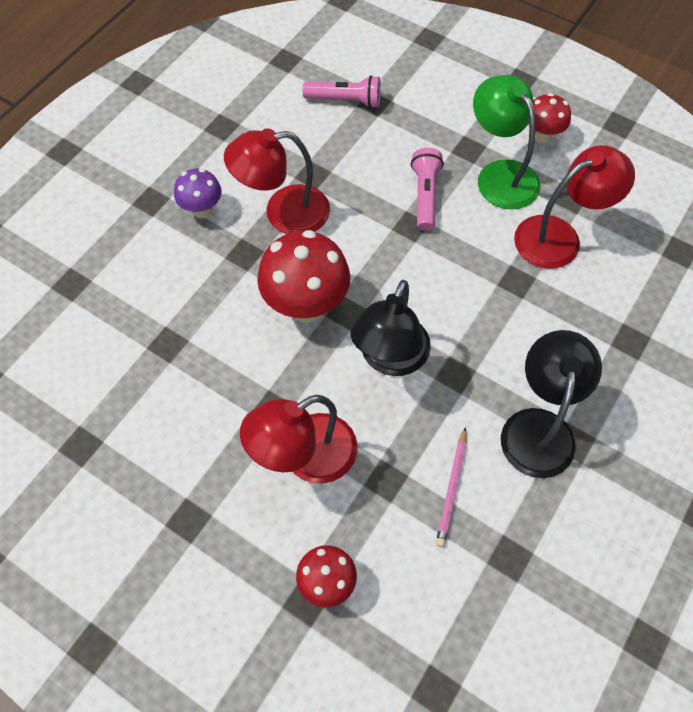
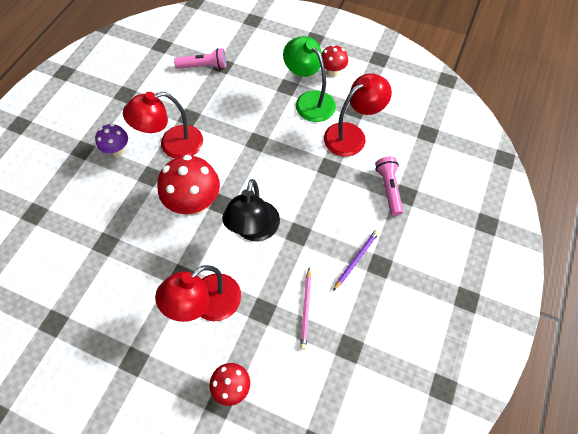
camera: 10 degrees left, 0 degrees up
pink flashlight [411,148,444,231] -> pink flashlight moved to [375,157,403,216]
black lamp [501,330,602,478] -> purple pencil [333,230,379,291]

